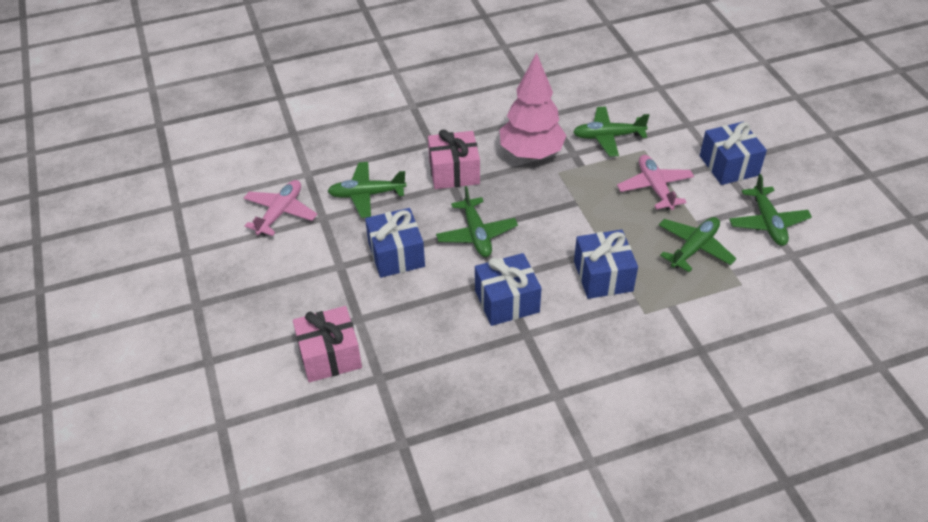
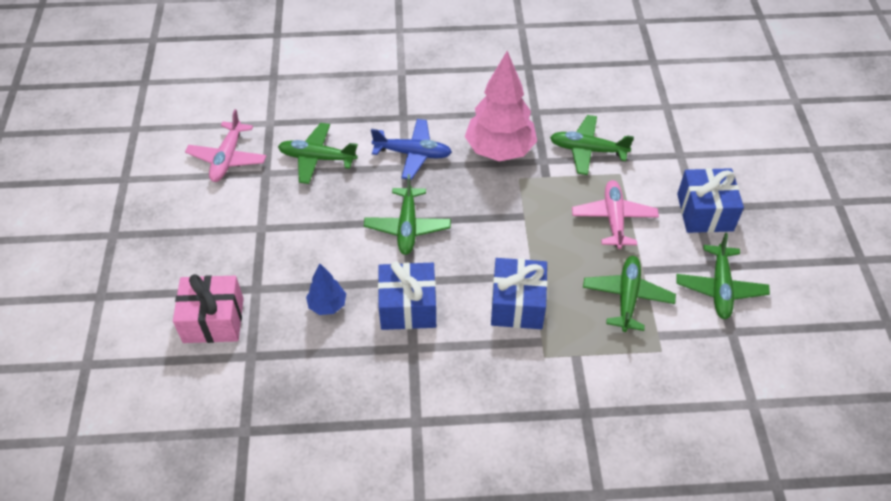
camera: 15 degrees right, 5 degrees up
pink plane [244,180,317,236] -> pink plane turned 150 degrees clockwise [185,109,267,182]
blue gift [365,208,425,278] -> none
pink gift [428,129,480,189] -> blue plane [371,119,452,180]
green plane [659,217,737,272] -> green plane turned 45 degrees counterclockwise [583,256,676,332]
none -> blue tree [306,263,346,315]

